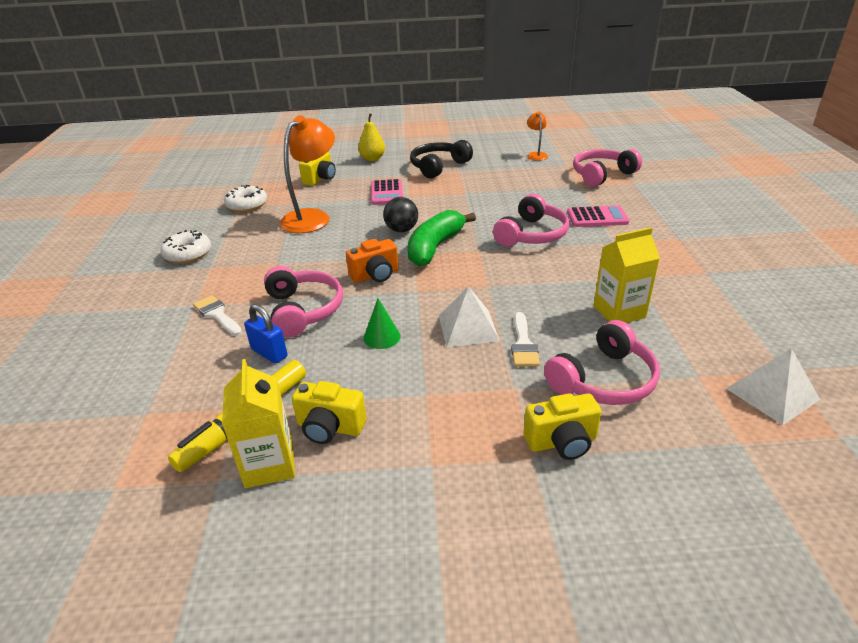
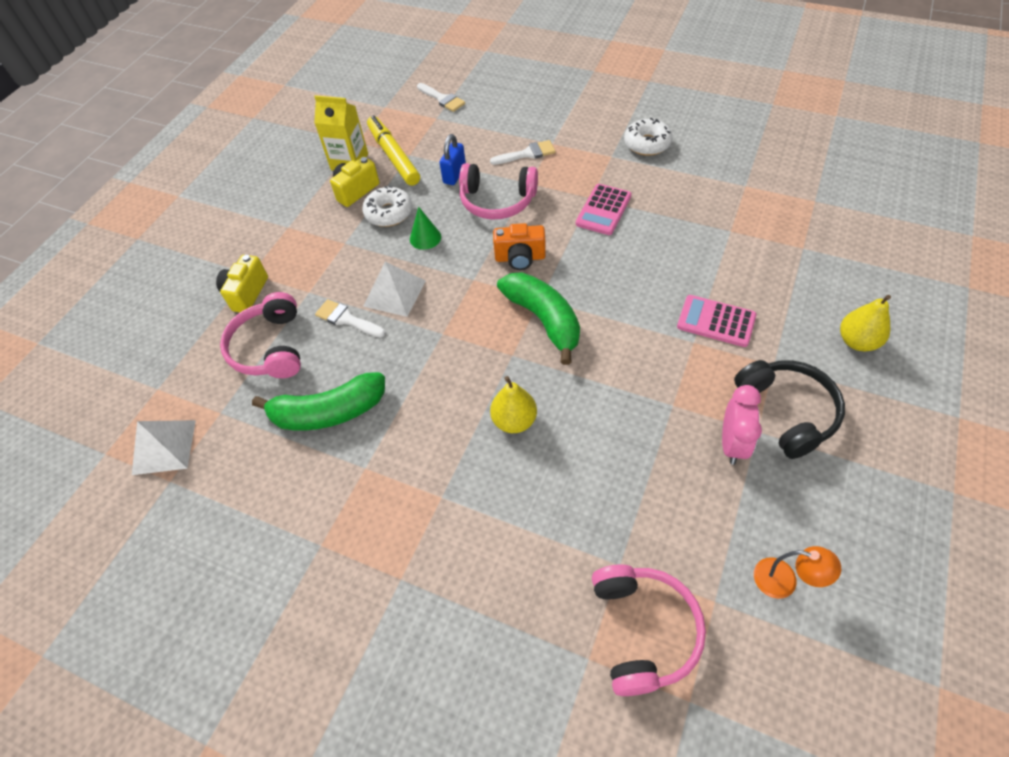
camera: 120 degrees right, 20 degrees up
white donut [224,185,267,212] -> white donut moved to [362,185,412,227]
blue padlock [244,304,287,364] -> blue padlock turned 45 degrees counterclockwise [440,134,466,185]
orange lamp [280,115,335,233] -> none
yellow camera [299,152,336,186] -> none
orange camera [346,239,399,283] -> orange camera turned 90 degrees counterclockwise [493,223,546,270]
black ball [383,197,418,232] -> none
pink headphones [493,194,569,247] -> yellow pear [490,376,537,433]
pink calculator [567,205,630,227] -> pink calculator moved to [576,184,632,235]
yellow carton [593,227,660,323] -> green banana [252,372,385,431]
none -> white brush [417,83,465,112]
none -> pink clock [722,385,762,465]

